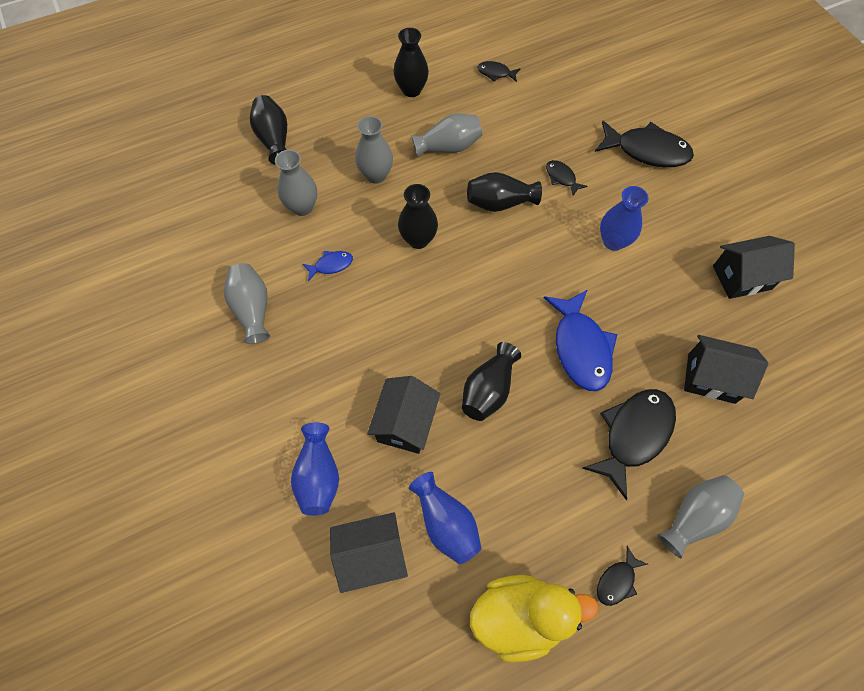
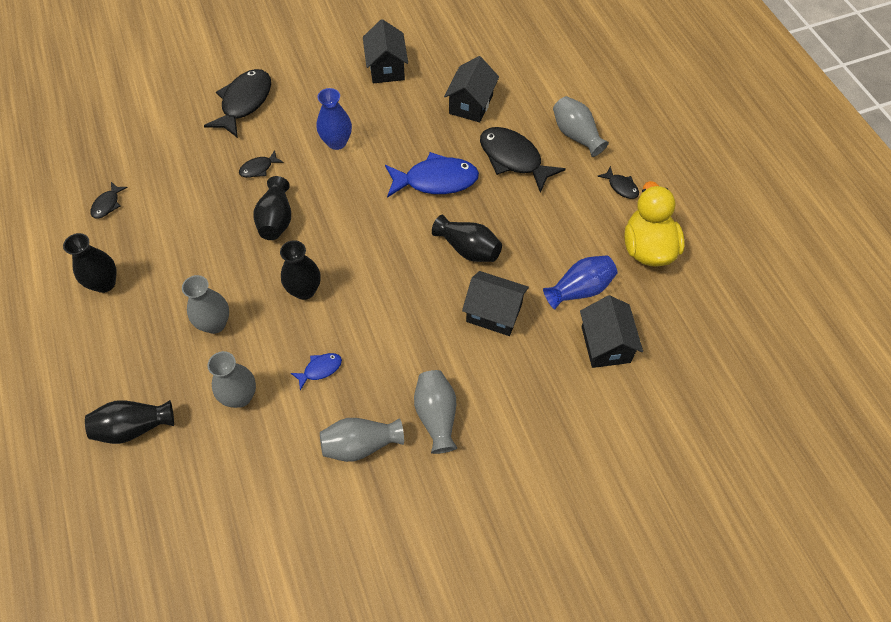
camera: 85 degrees left, 5 degrees down
blue vase [291,422,339,516] -> none
blue fish [302,251,353,281] -> blue fish turned 75 degrees clockwise [291,353,342,390]
grey vase [411,113,482,157] -> grey vase moved to [414,370,457,454]

